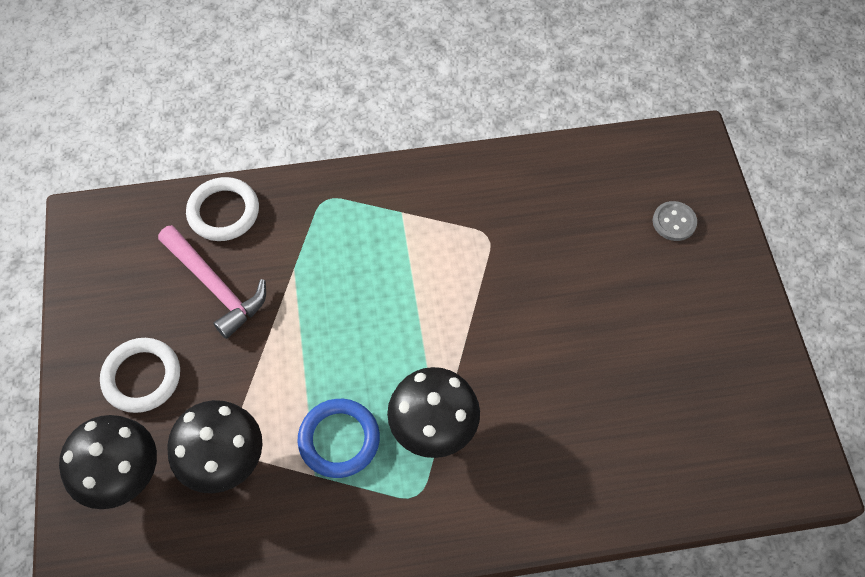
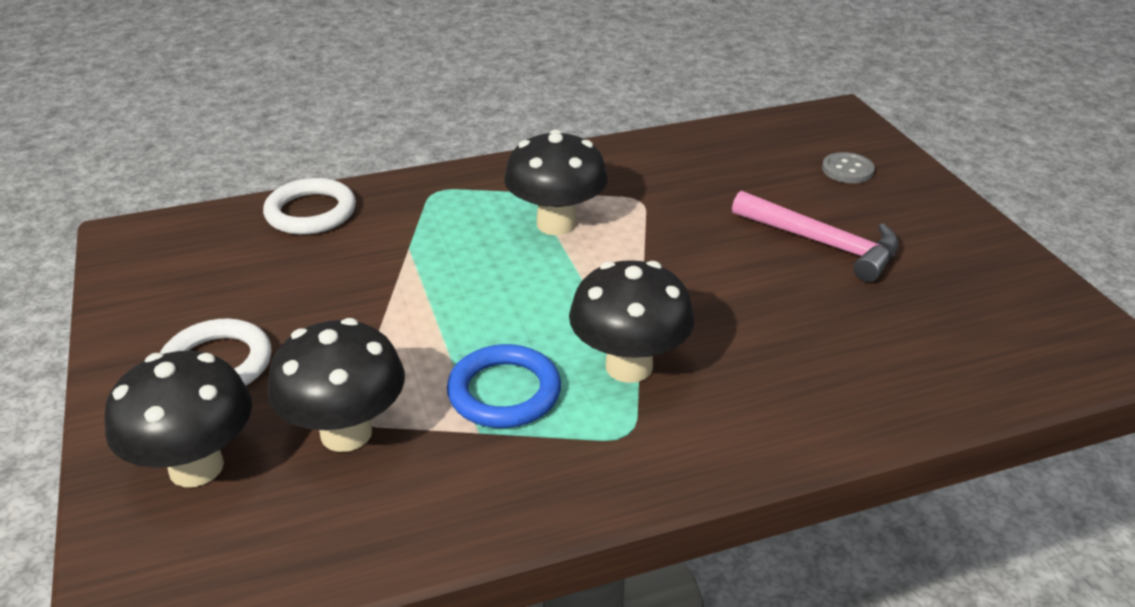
camera: 10 degrees left, 25 degrees down
pink hammer [158,225,266,339] -> pink hammer moved to [732,191,898,282]
none -> black mushroom [504,129,608,235]

